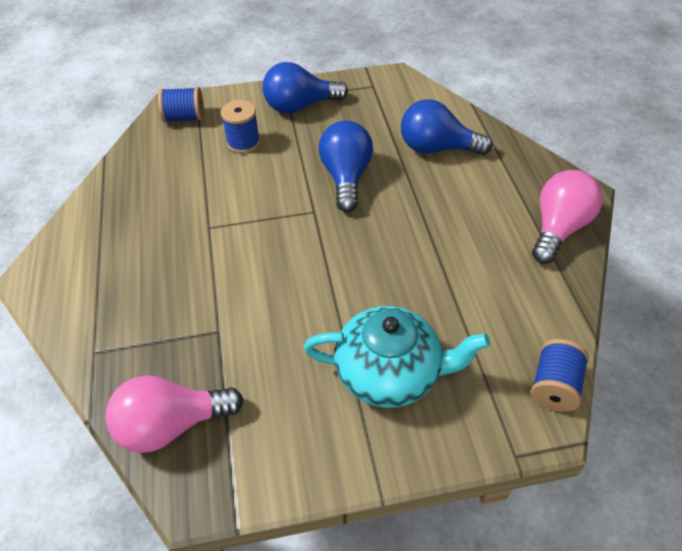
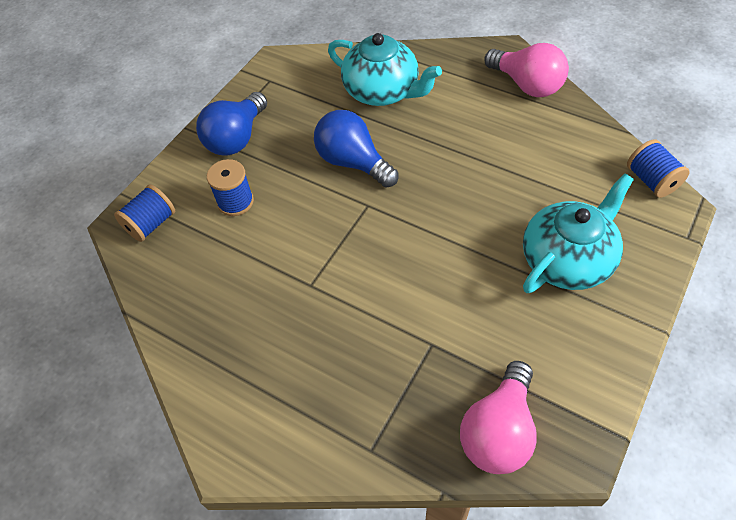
camera: 45 degrees left, 5 degrees up
blue light bulb [401,99,492,155] -> turquoise teapot [328,33,442,106]
pink light bulb [532,170,603,264] -> pink light bulb turned 150 degrees clockwise [484,43,569,97]

